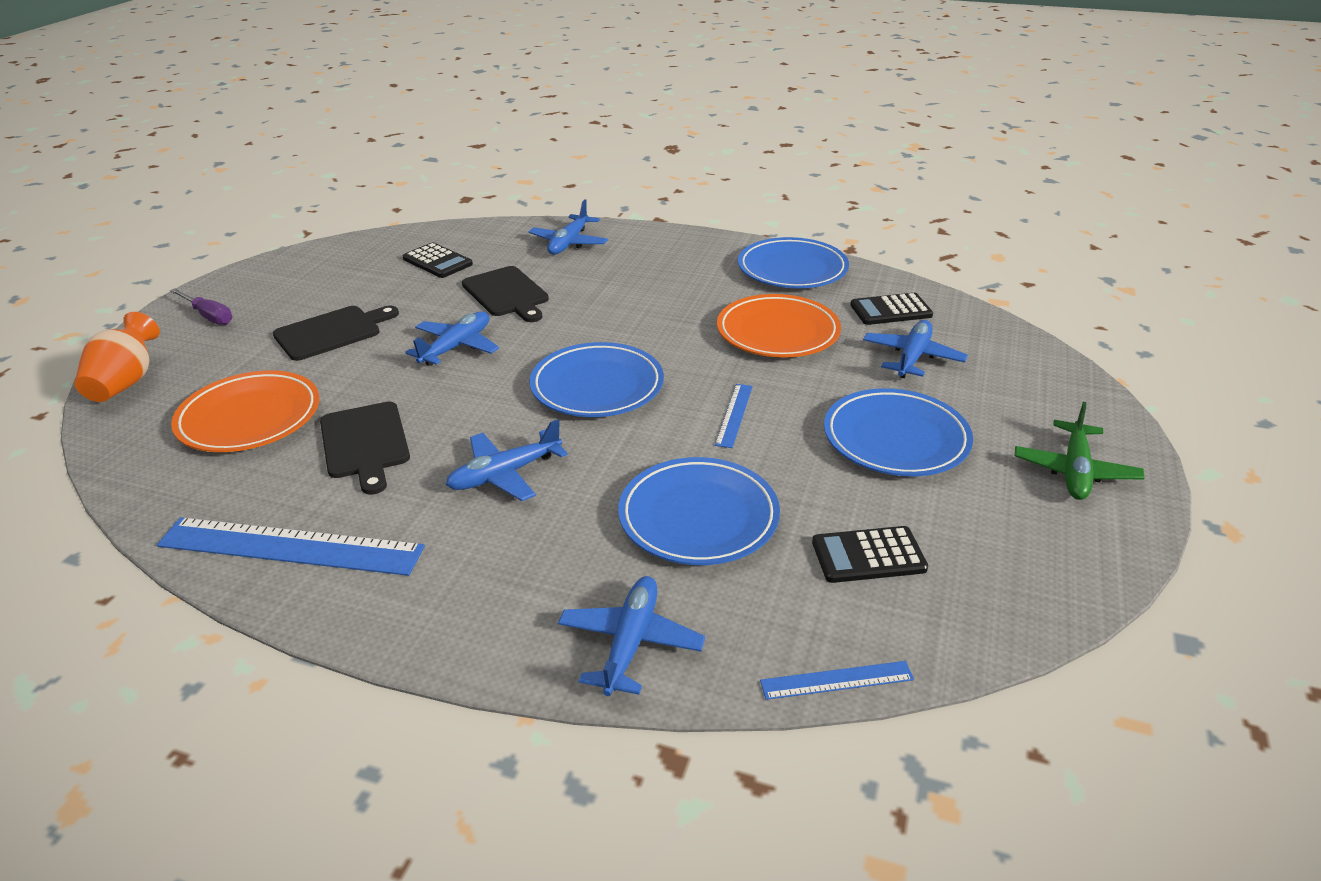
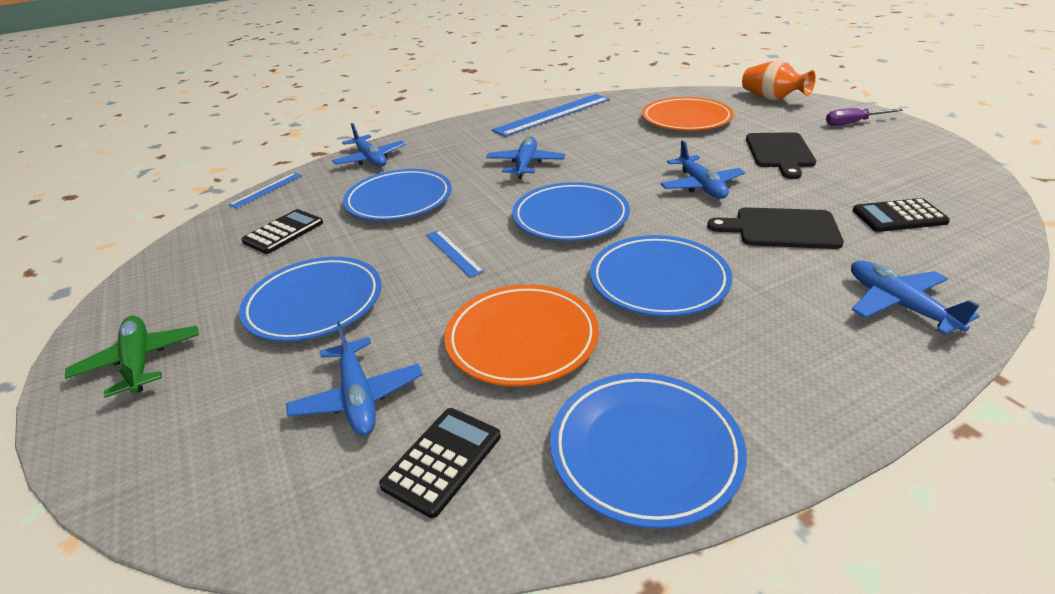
camera: 135 degrees right, 0 degrees up
black cutting board [320,402,410,495] -> none
none -> blue plate [590,235,732,317]

